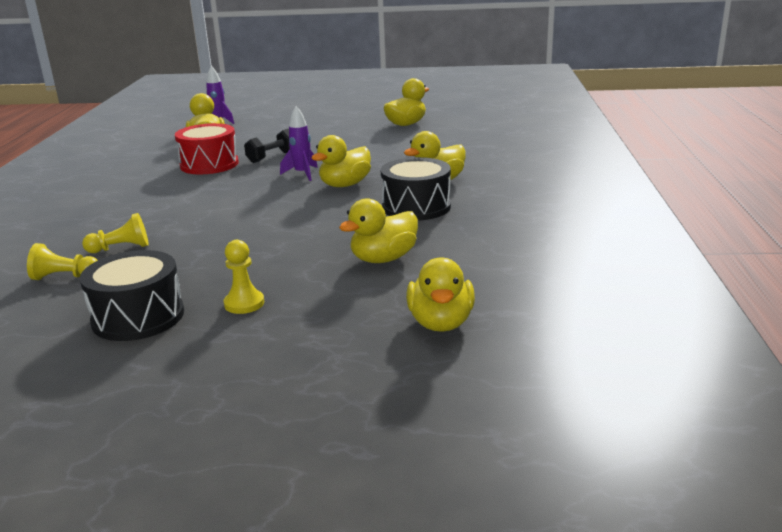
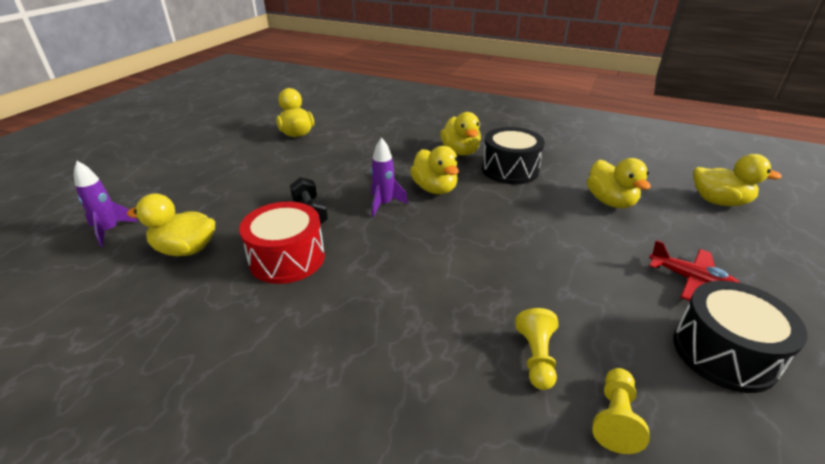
camera: 70 degrees left, 10 degrees up
yellow pawn [224,240,264,314] -> red plane [649,240,740,301]

